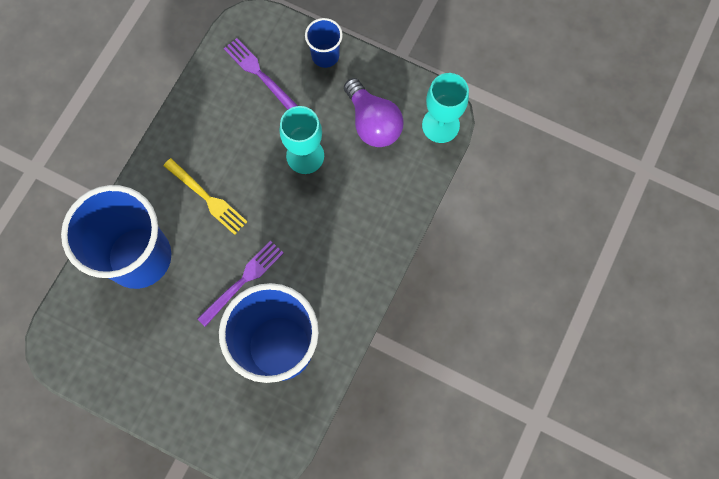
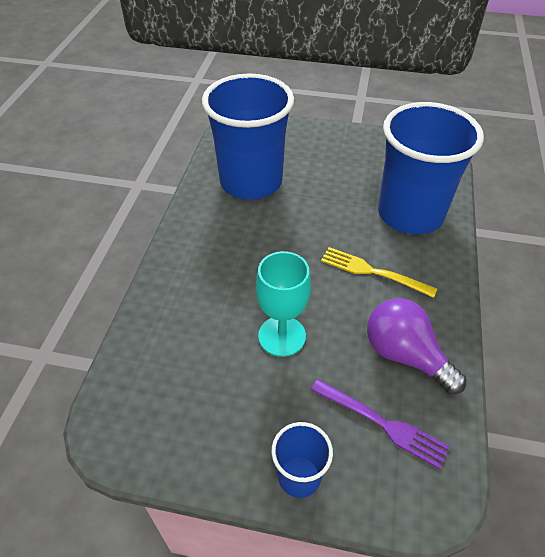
camera: 165 degrees right, 25 degrees down
purple fork [197,240,284,327] -> none
purple light bulb [344,78,404,147] -> purple light bulb moved to [367,298,467,394]
turquoise goblet [422,73,469,143] -> none

